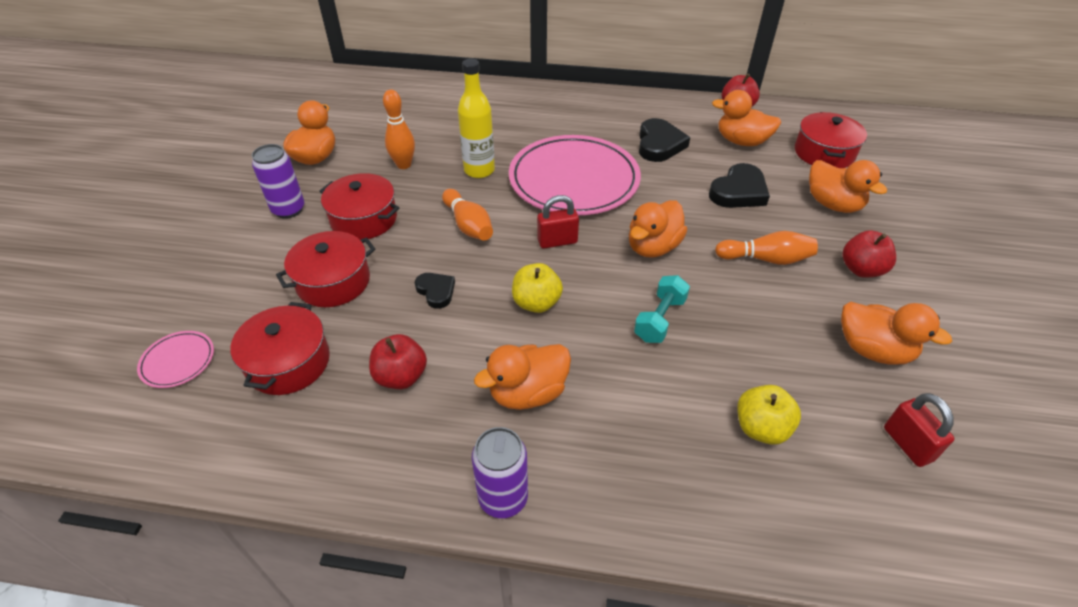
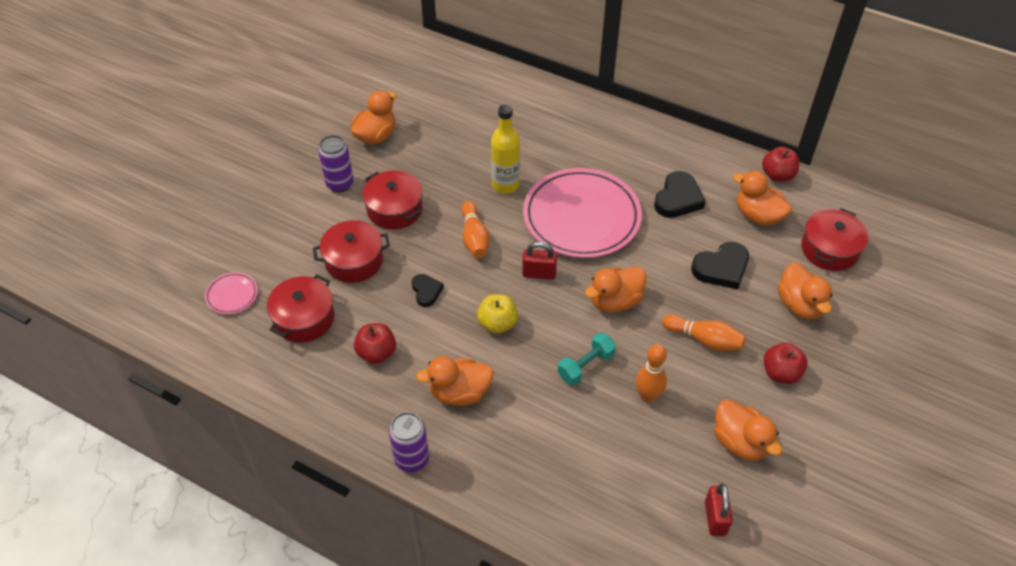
camera: 20 degrees right, 5 degrees up
orange bowling pin [383,90,415,169] -> orange bowling pin moved to [635,344,667,402]
yellow apple [737,385,801,445] -> none

